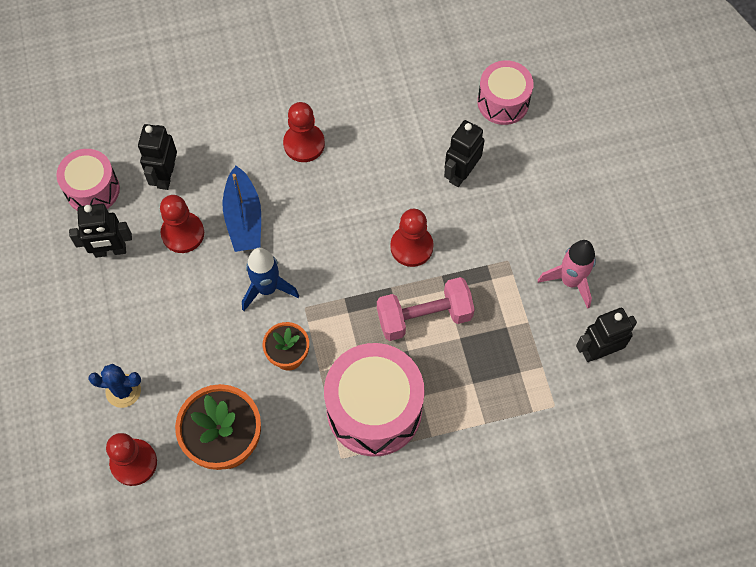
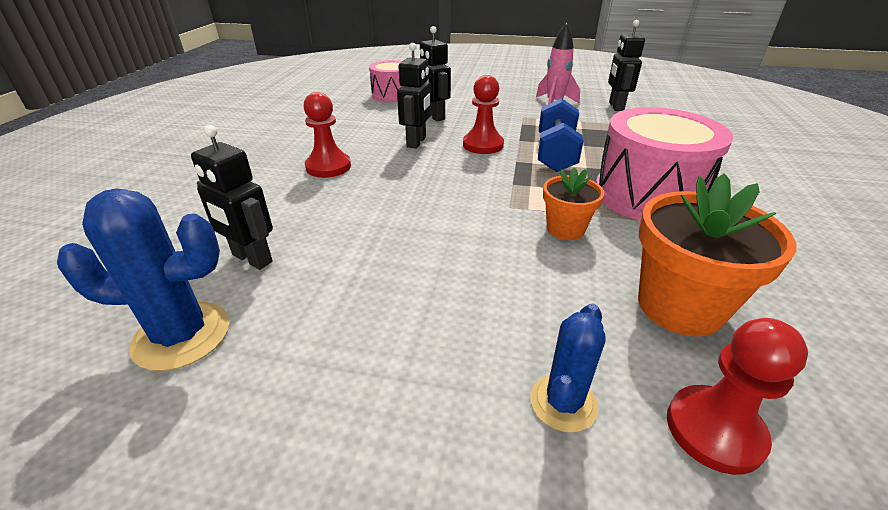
camera: 65 degrees left, 30 degrees down
pink drum [56,149,120,210] -> blue cactus [57,188,230,371]
black robot [69,203,132,258] -> black robot moved to [397,43,432,148]
red pawn [160,195,204,253] -> none
blue boat [223,166,261,252] -> none
blue rocket [242,248,299,311] -> none
pink dumbbell [377,277,475,341] -> blue dumbbell [538,98,583,172]

